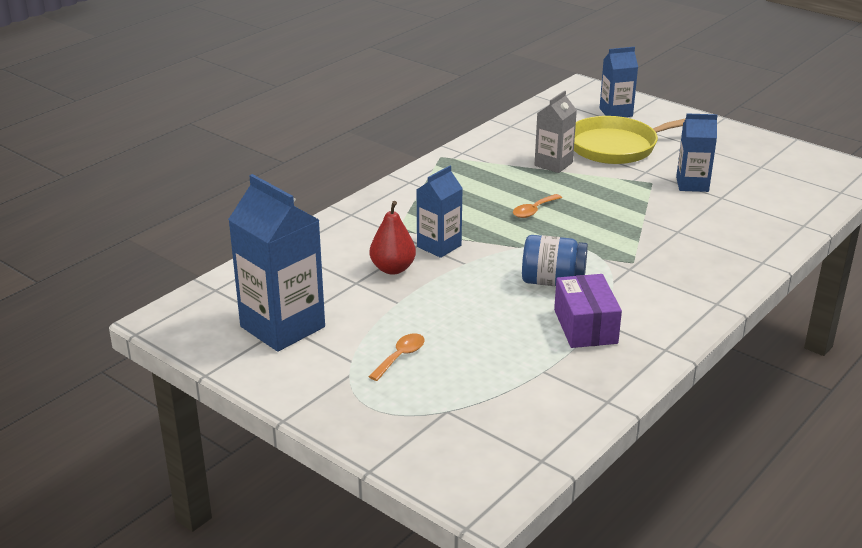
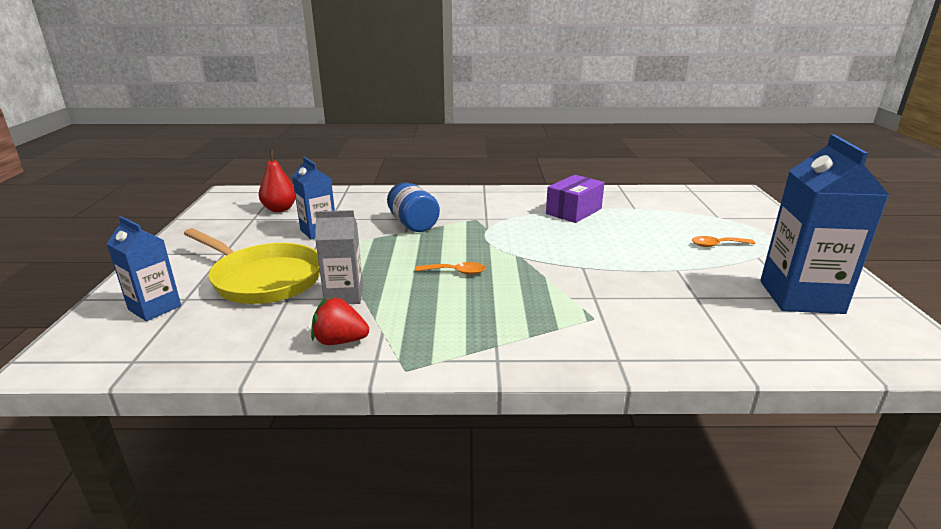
camera: 130 degrees left, 5 degrees down
red pear [370,201,416,274] -> red pear moved to [259,150,296,212]
blue carton [417,166,463,258] -> none
blue jar [522,235,588,286] -> blue jar moved to [387,182,440,232]
none -> red strawberry [311,297,369,345]

